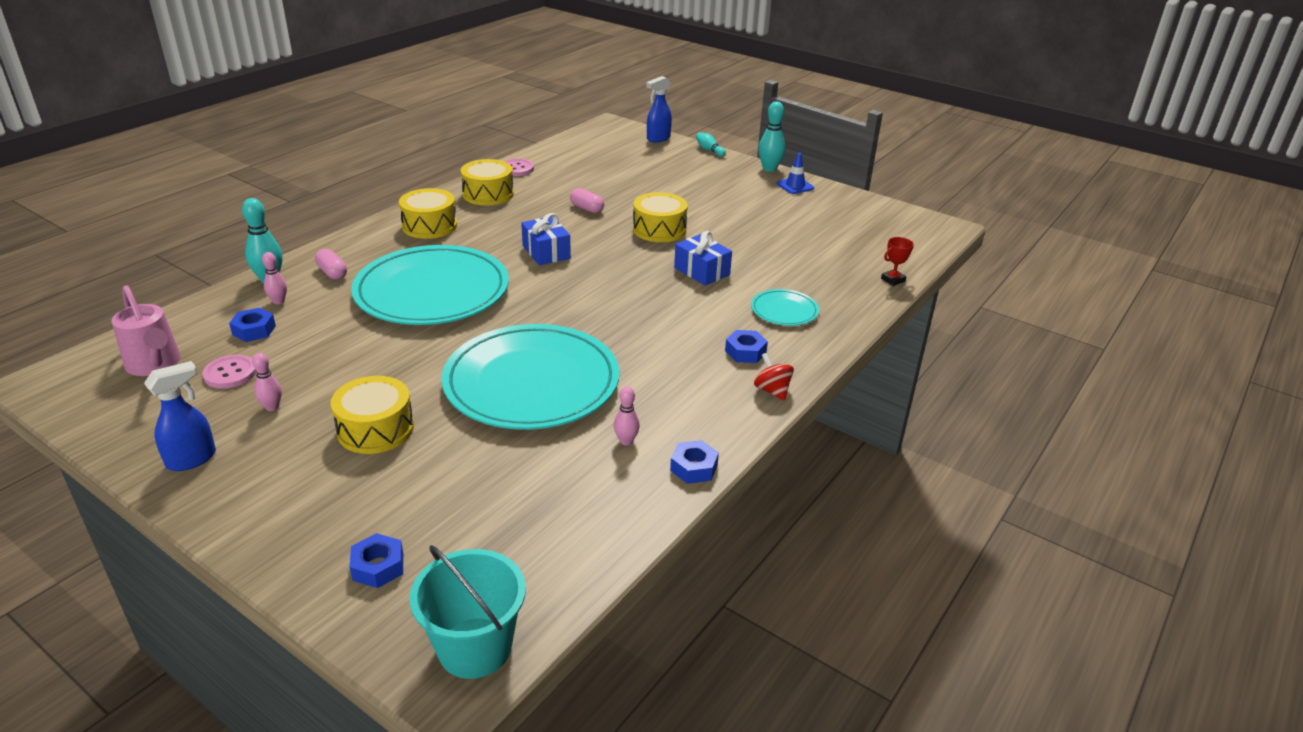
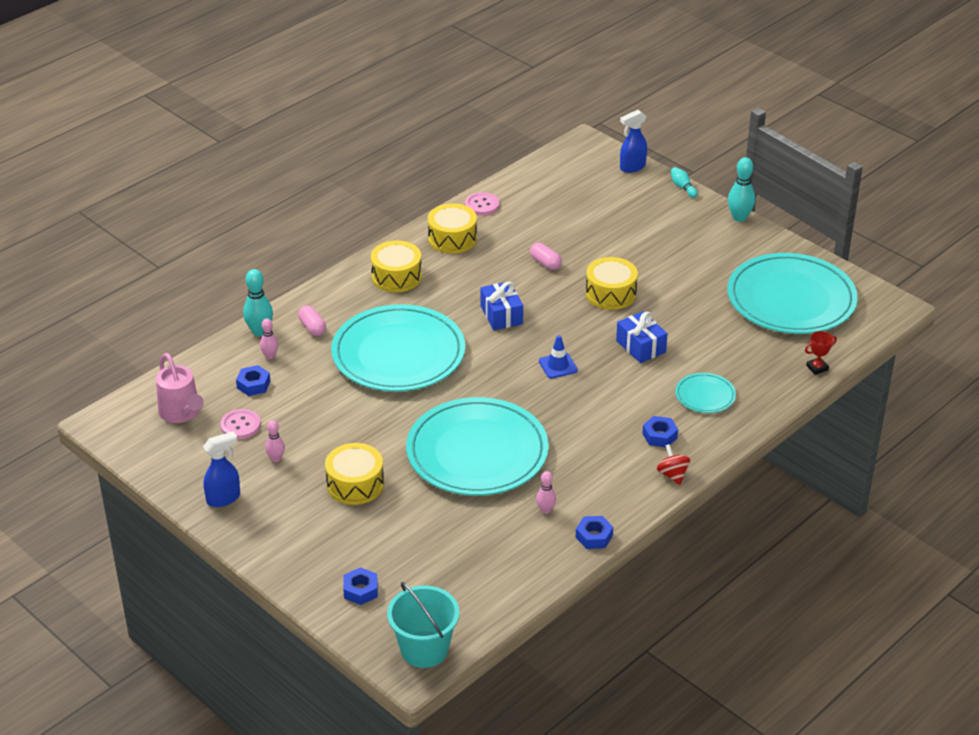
camera: 10 degrees right, 5 degrees up
blue traffic cone [777,153,814,194] -> blue traffic cone moved to [539,335,578,379]
none -> turquoise plate [727,253,858,334]

